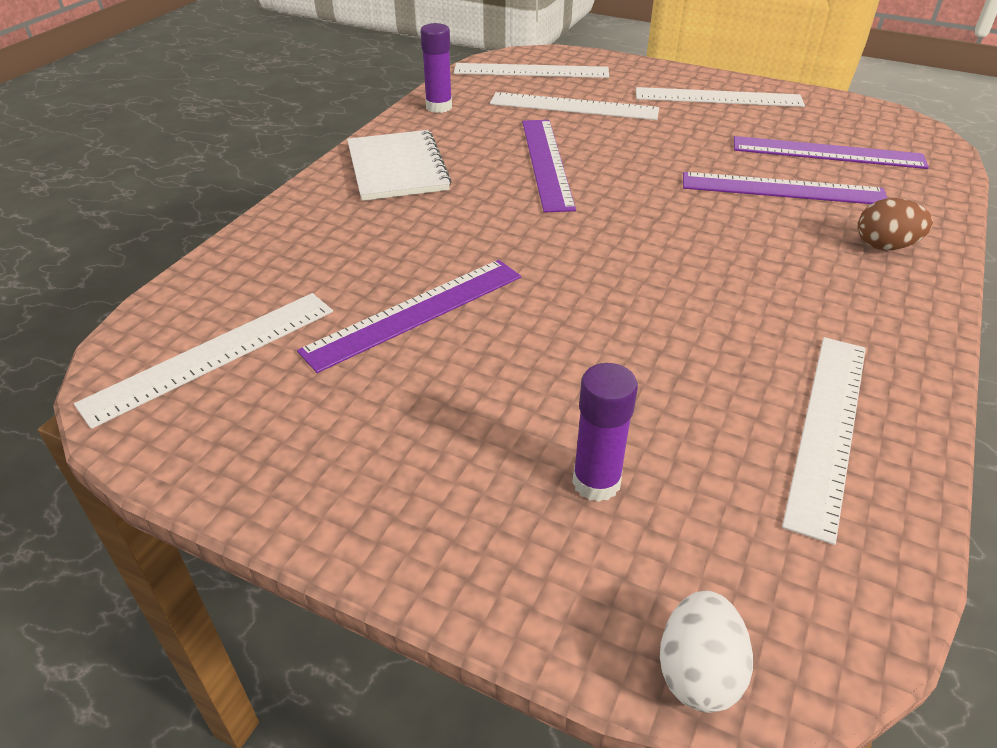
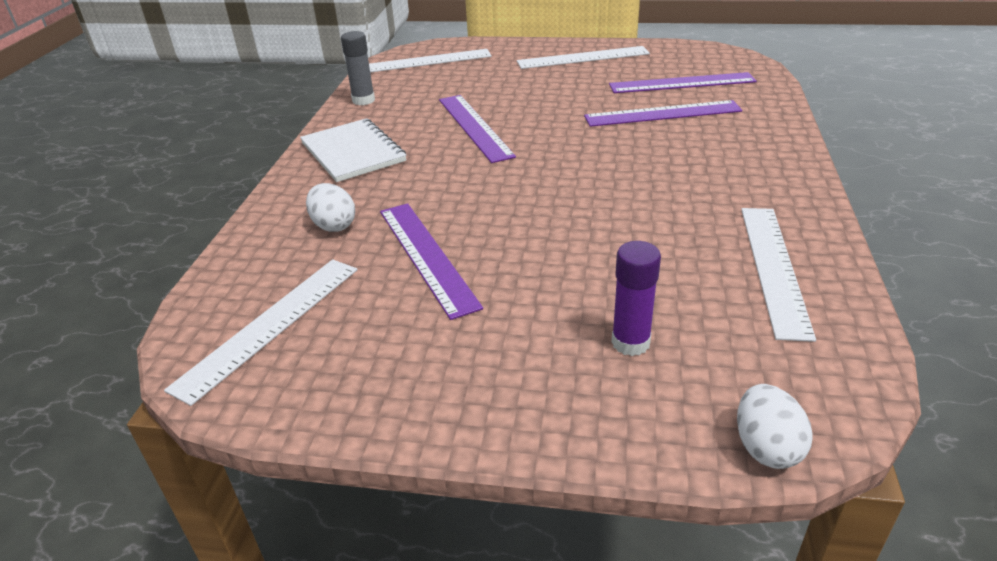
camera: 15 degrees left, 5 degrees down
purple ruler [297,260,521,373] -> purple ruler turned 60 degrees counterclockwise [380,203,483,320]
purple glue stick [420,23,452,113] -> grey glue stick [341,31,375,105]
white ruler [490,92,659,120] -> none
brown egg [857,198,933,250] -> none
none -> white egg [306,183,355,232]

